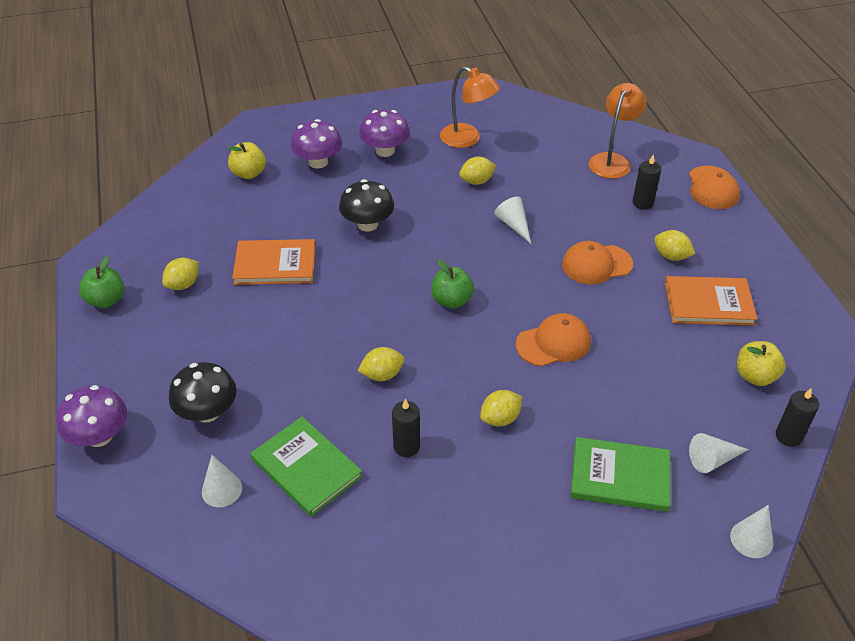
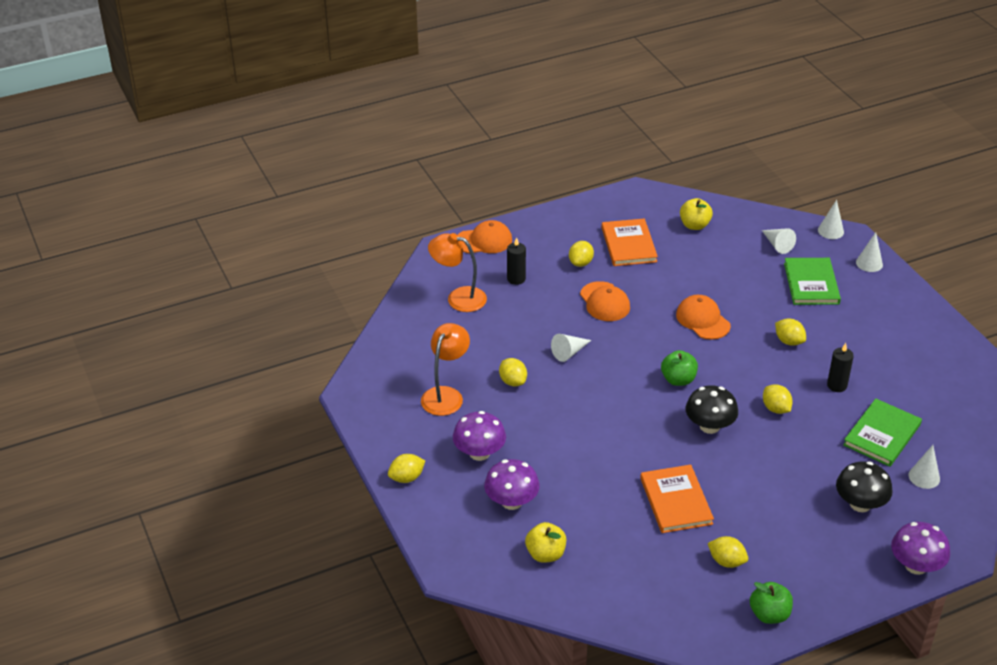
camera: 100 degrees left, 5 degrees down
black mushroom [339,179,394,232] -> black mushroom moved to [686,385,738,434]
black candle [776,389,819,447] -> none
none -> yellow lemon [388,454,425,483]
none -> white cone [856,232,883,272]

